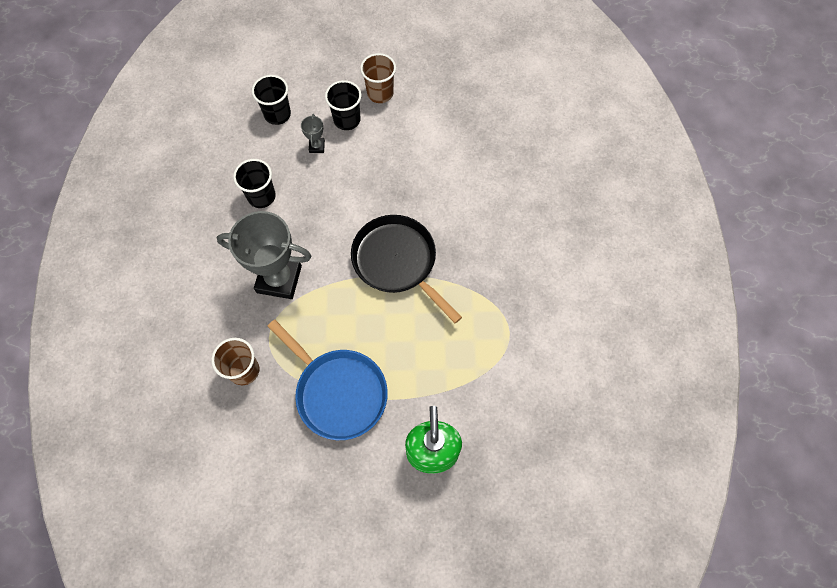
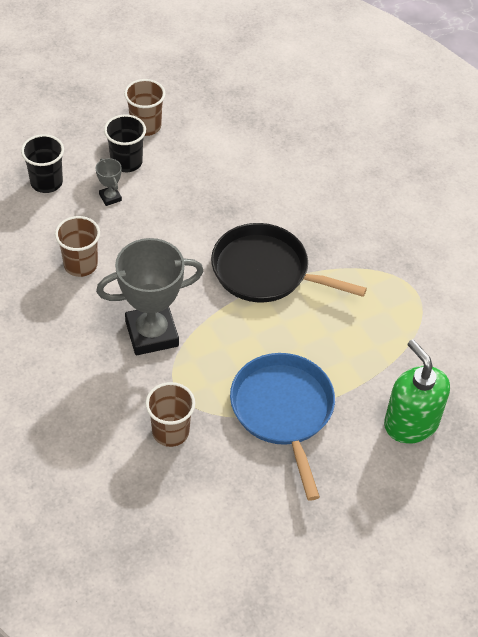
camera: 30 degrees left, 15 degrees down
black cup [233,159,276,208] -> brown cup [55,216,100,277]
blue pan [267,320,388,440] -> blue pan turned 120 degrees counterclockwise [230,353,335,501]

